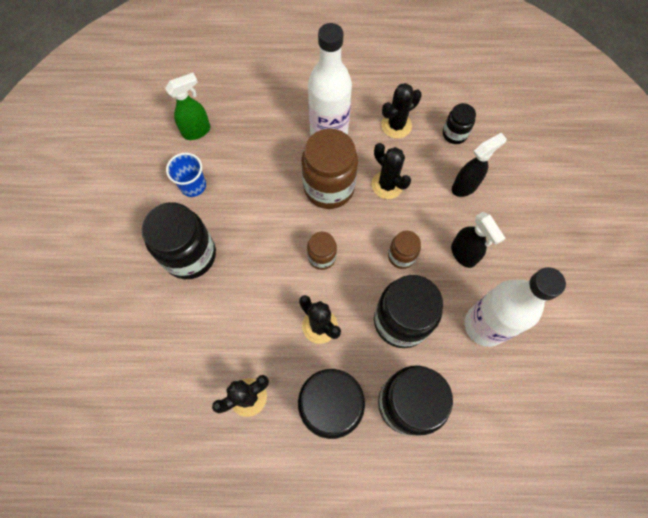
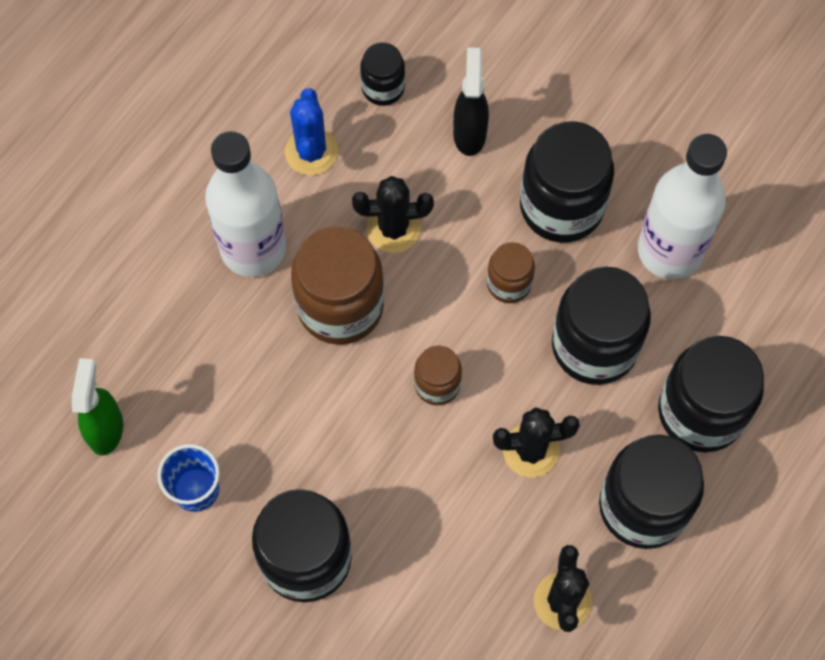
camera: 55 degrees left, 0 degrees up
black cactus [381,83,422,139] -> blue cactus [285,89,338,175]
black spray bottle [451,212,505,268] -> black jar [520,121,614,243]

